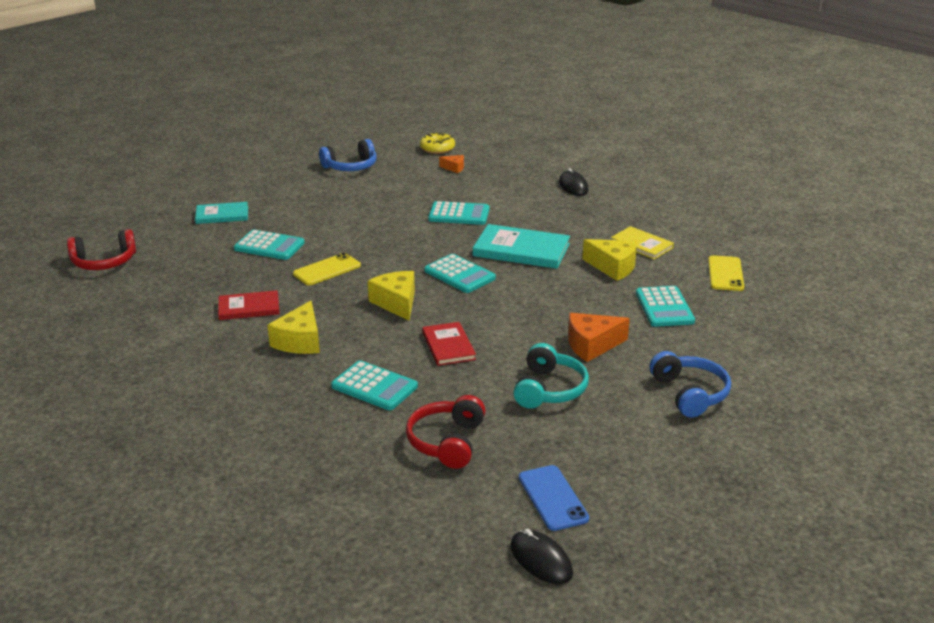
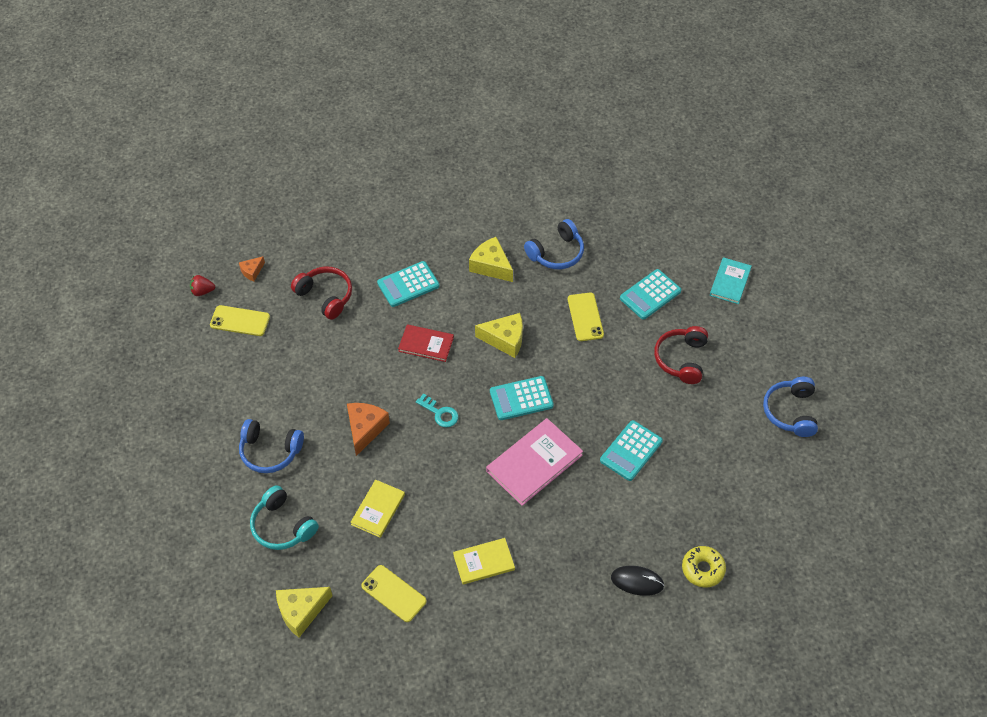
camera: 120 degrees right, 25 degrees up
red headphones [67,229,136,270] -> red headphones moved to [654,326,708,384]
red book [218,290,280,320] -> blue headphones [524,219,584,269]
yellow donut [420,133,455,154] -> yellow donut moved to [682,546,726,588]
orange cheese [439,155,464,173] -> orange cheese moved to [239,256,265,282]
turquoise book [473,224,570,269] -> pink book [486,418,583,506]
black mouse [510,529,573,584] -> red strawberry [190,275,215,296]
turquoise headphones [513,343,589,408] -> turquoise headphones moved to [250,485,319,550]
blue phone [519,465,589,531] -> yellow phone [210,305,270,336]
yellow cheese [582,239,637,281] -> yellow cheese moved to [276,587,332,638]
turquoise calculator [636,286,695,327] -> yellow book [350,480,405,538]
none -> turquoise key [416,393,458,427]

